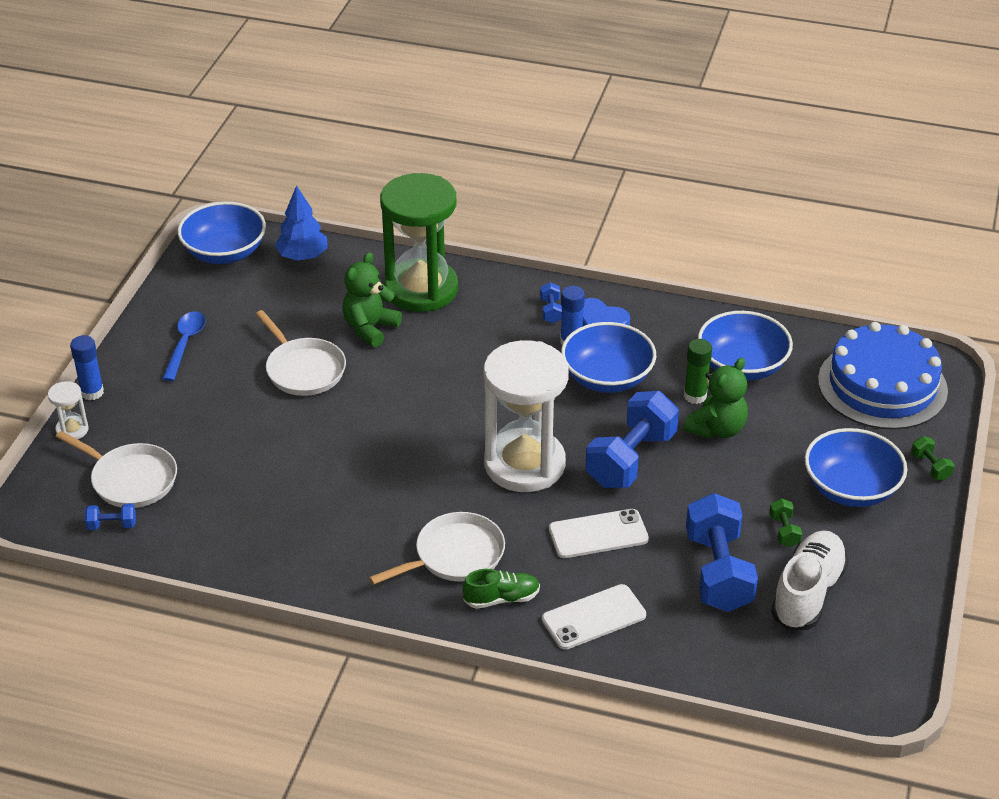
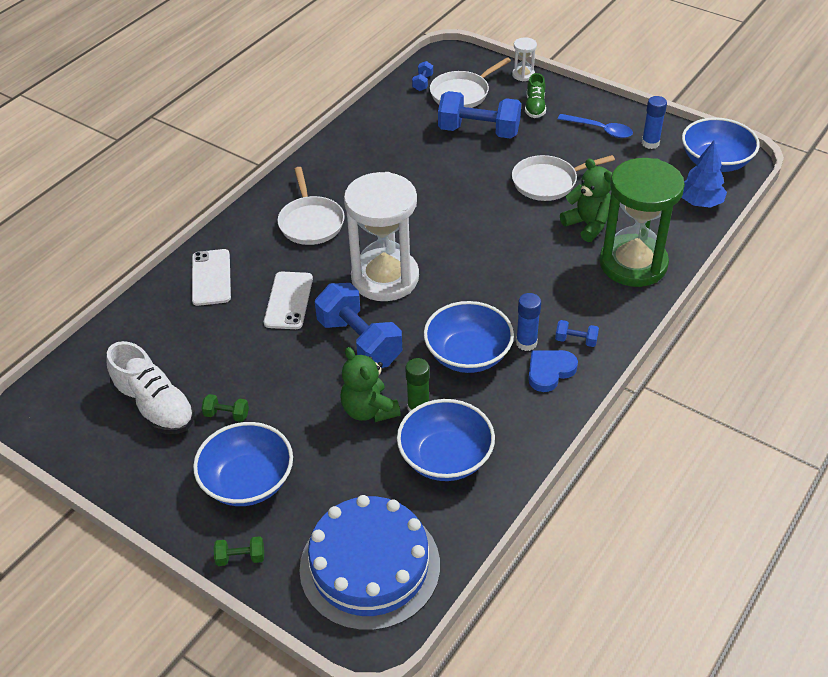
camera: 110 degrees right, 5 degrees up
blue glue stick [70,335,104,400] -> blue glue stick moved to [642,96,667,149]
green shoe [463,569,540,609] -> green shoe moved to [525,73,546,118]
blue dumbbell [686,493,758,612] -> blue dumbbell moved to [438,91,521,139]

